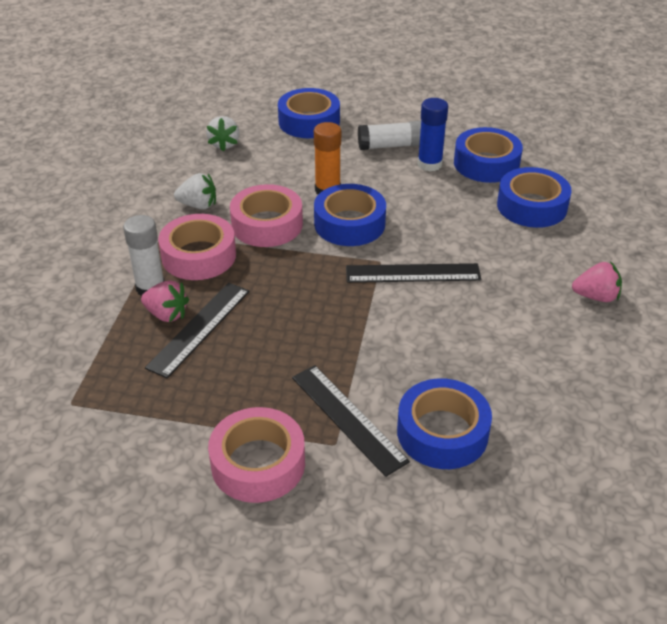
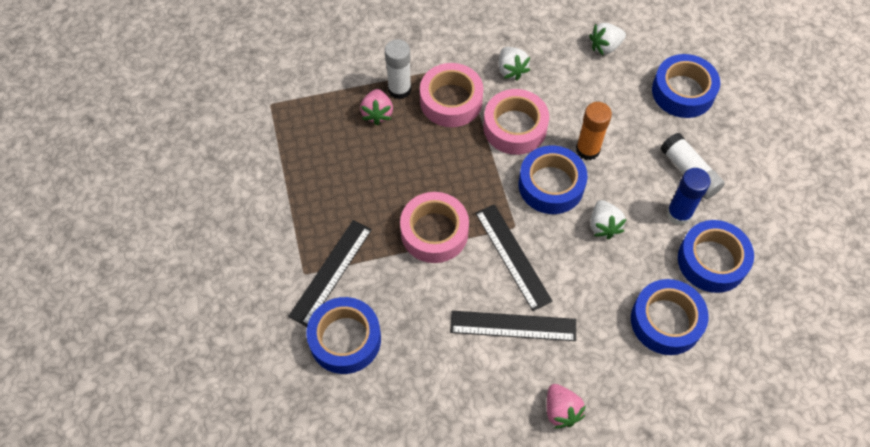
camera: 65 degrees right, 20 degrees up
black ruler [145,282,250,378] -> black ruler moved to [450,311,576,341]
pink tape [208,407,305,503] -> pink tape moved to [400,192,469,263]
none -> white strawberry [590,200,626,239]

